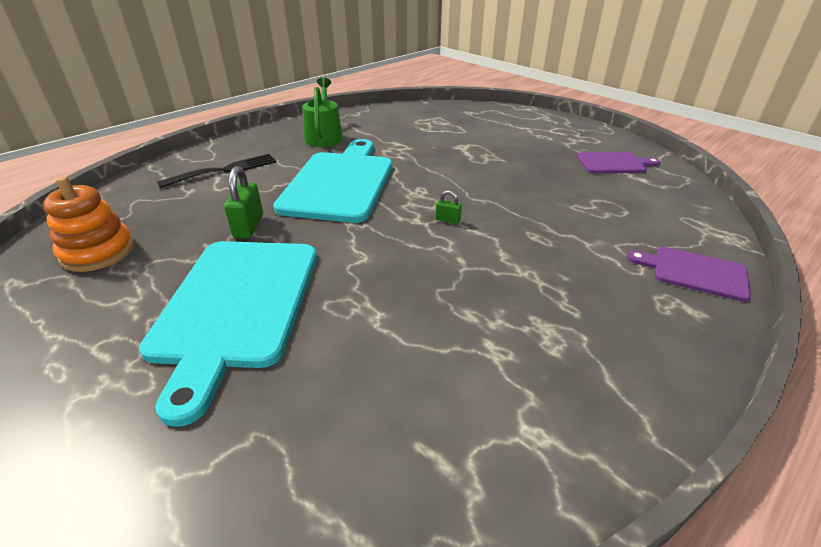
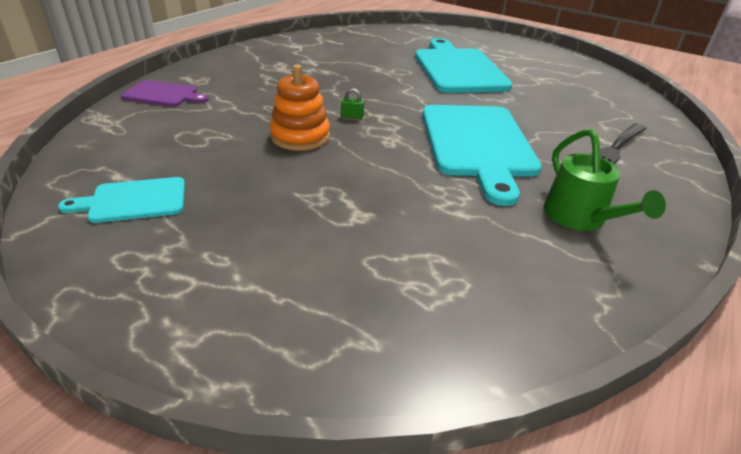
camera: 165 degrees right, 0 degrees up
orange stacking toy [43,176,134,272] -> orange stacking toy moved to [270,64,330,151]
green padlock [224,166,263,238] -> none
purple cutting board [577,152,661,173] -> turquoise cutting board [58,177,185,223]

